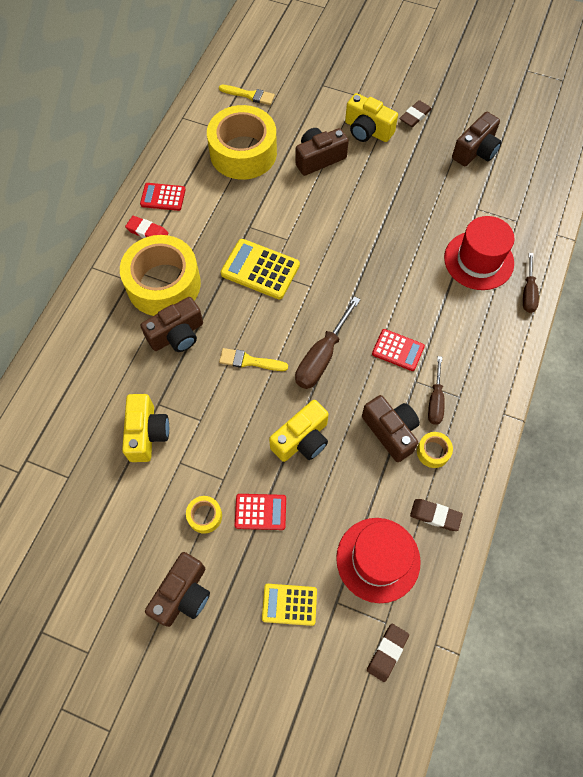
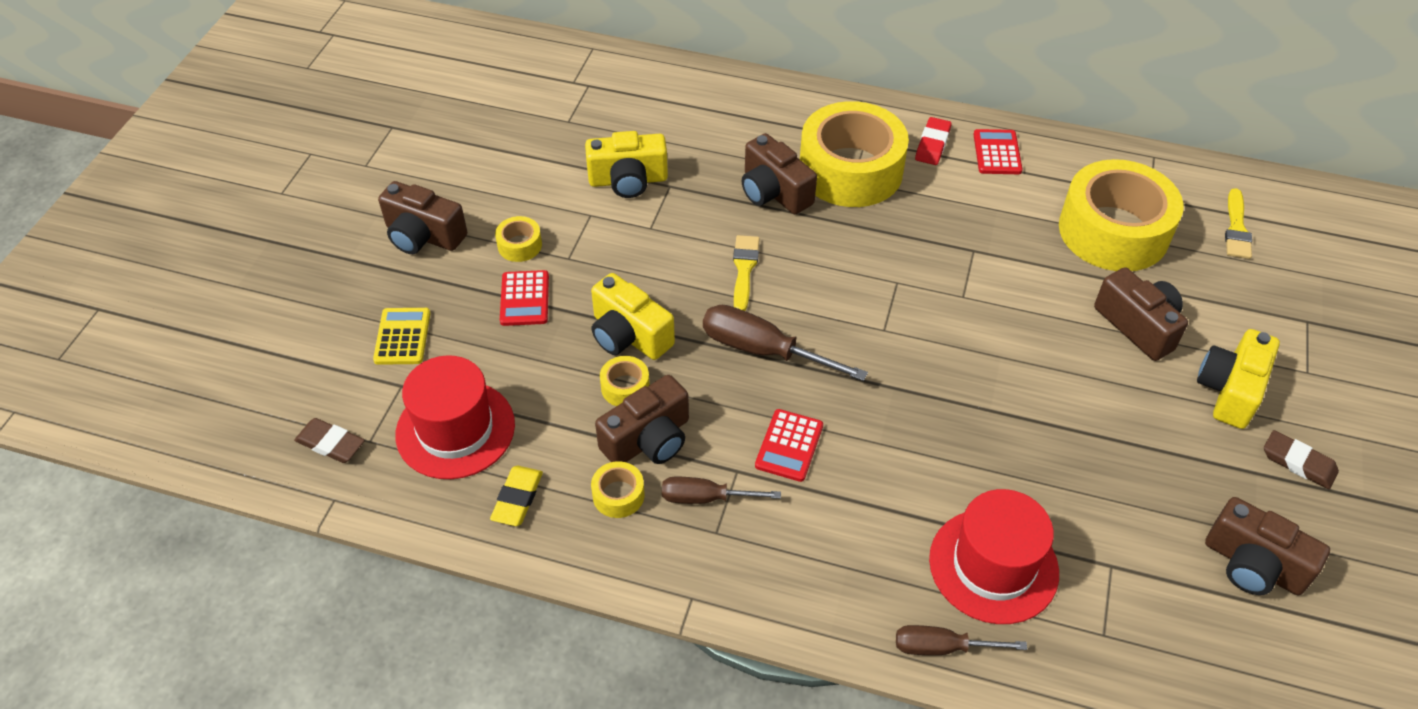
camera: 85 degrees right, 15 degrees down
yellow calculator [221,239,300,299] -> none
brown eraser [410,499,463,531] -> yellow eraser [490,466,543,526]
none -> yellow tape [600,356,650,406]

